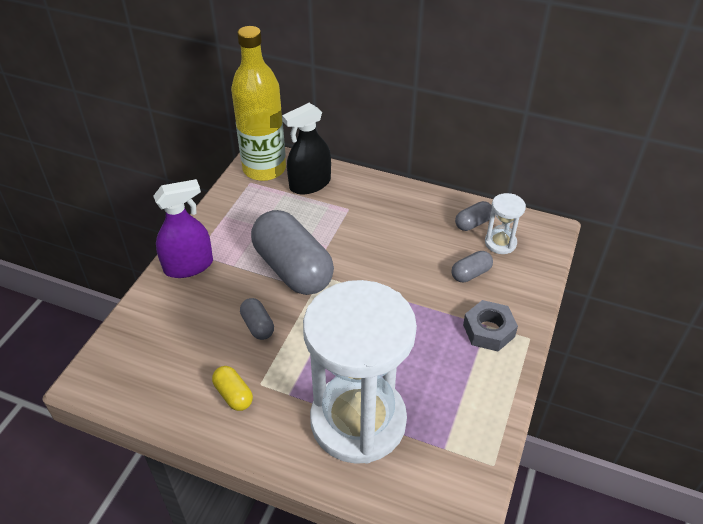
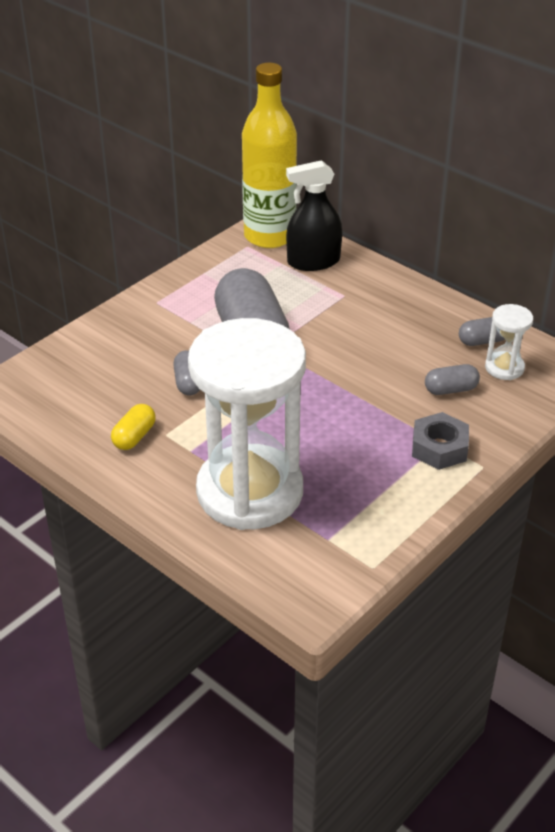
camera: 20 degrees right, 5 degrees down
purple spray bottle [154,179,213,278] -> none
yellow capsule [212,366,253,411] -> yellow capsule turned 45 degrees clockwise [111,404,156,450]

